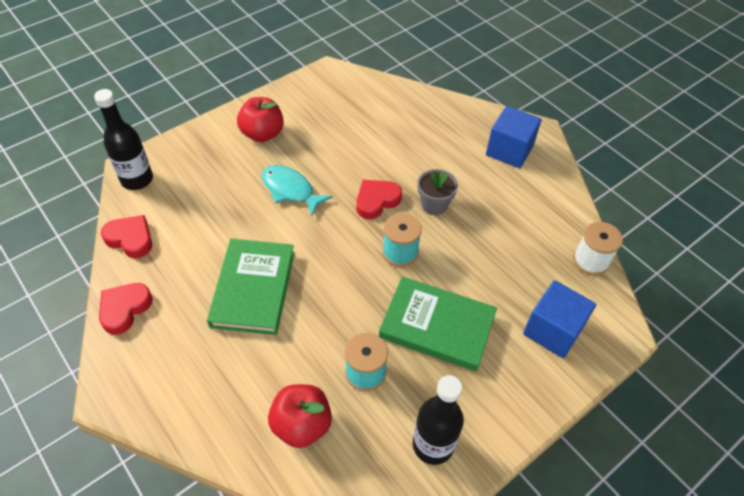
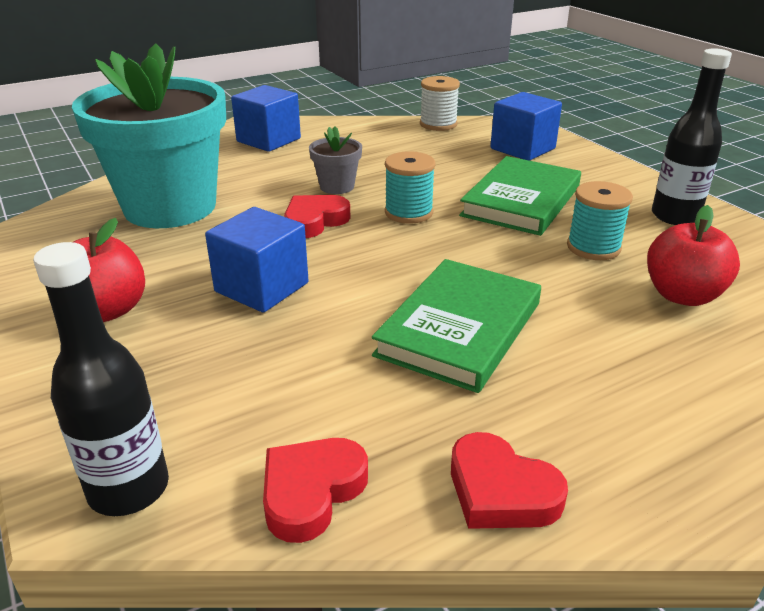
camera: 80 degrees left, 20 degrees down
green book [207,239,294,335] -> green book turned 75 degrees counterclockwise [372,259,541,393]
turquoise fish [262,165,333,216] -> blue cube [205,207,309,313]
red heart [356,180,402,219] -> red heart turned 75 degrees clockwise [284,195,351,238]
none -> turquoise flower pot [72,43,226,228]

